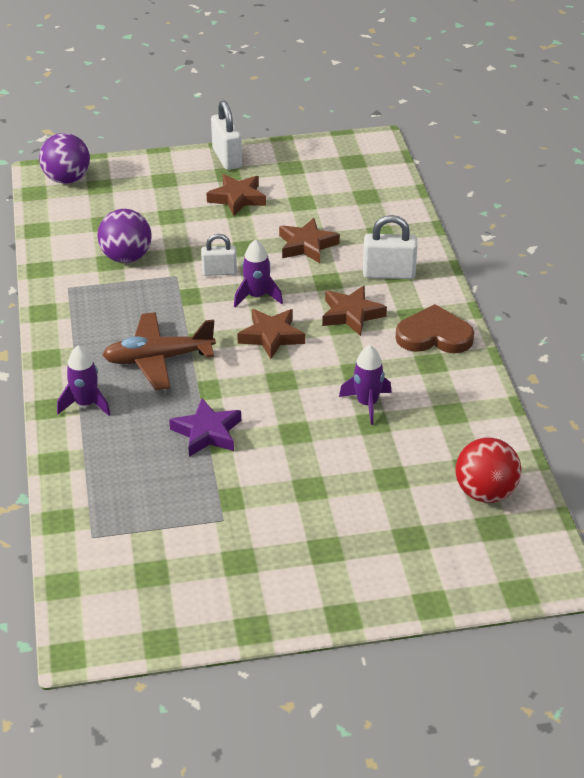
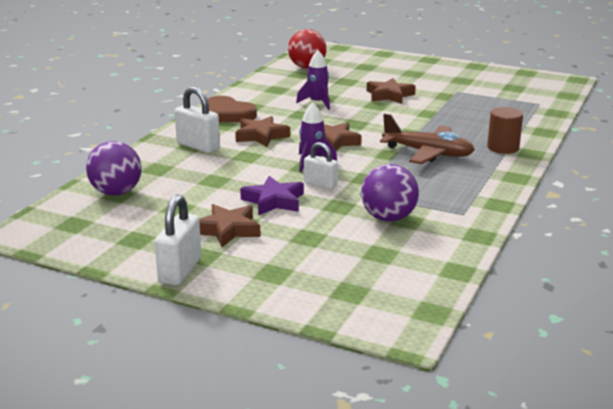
camera: 145 degrees left, 15 degrees down
purple ball [39,133,90,184] -> purple ball moved to [86,141,142,196]
purple rocket [57,345,111,416] -> brown cylinder [487,107,523,154]
purple star [169,398,241,457] -> purple star moved to [240,176,304,215]
brown star [279,218,340,263] -> brown star moved to [367,78,416,104]

